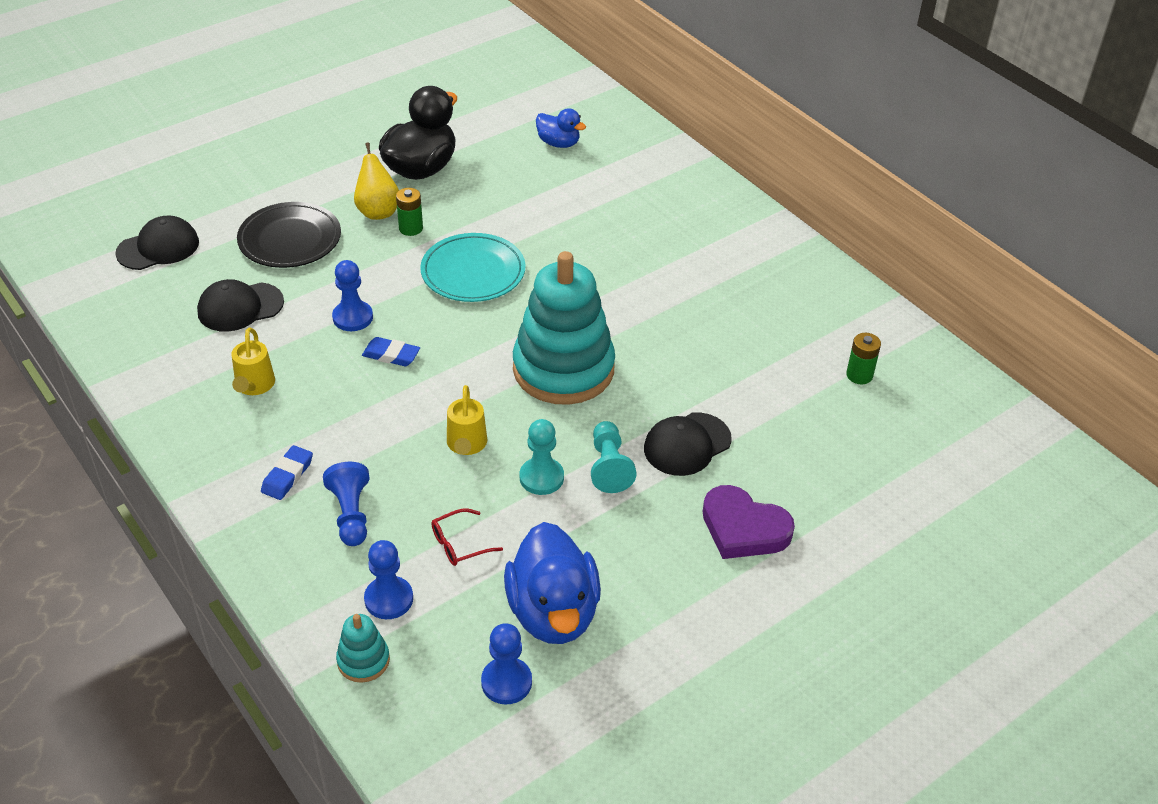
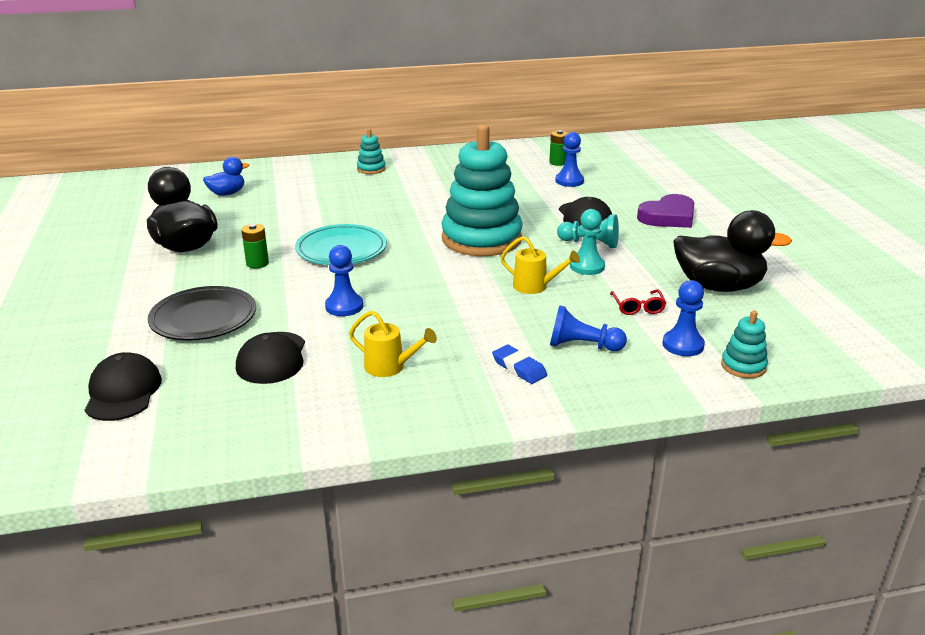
camera: 65 degrees left, 15 degrees down
yellow pear [354,142,399,220] -> none
blue eraser [362,337,420,366] -> none
blue pawn [481,623,532,705] -> blue pawn moved to [555,132,584,187]
blue duck [504,522,601,644] -> black duck [673,210,792,292]
none -> turquoise stacking toy [357,129,386,174]

